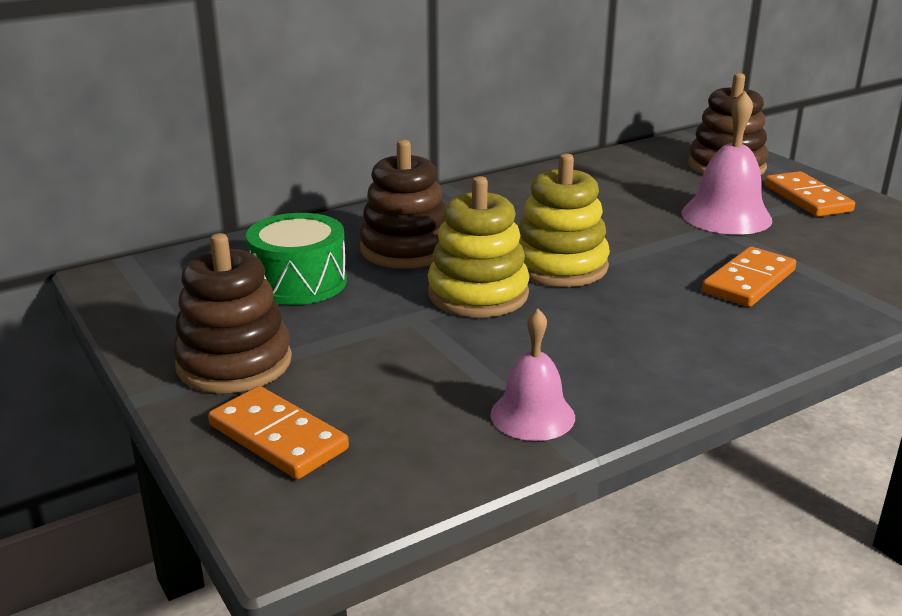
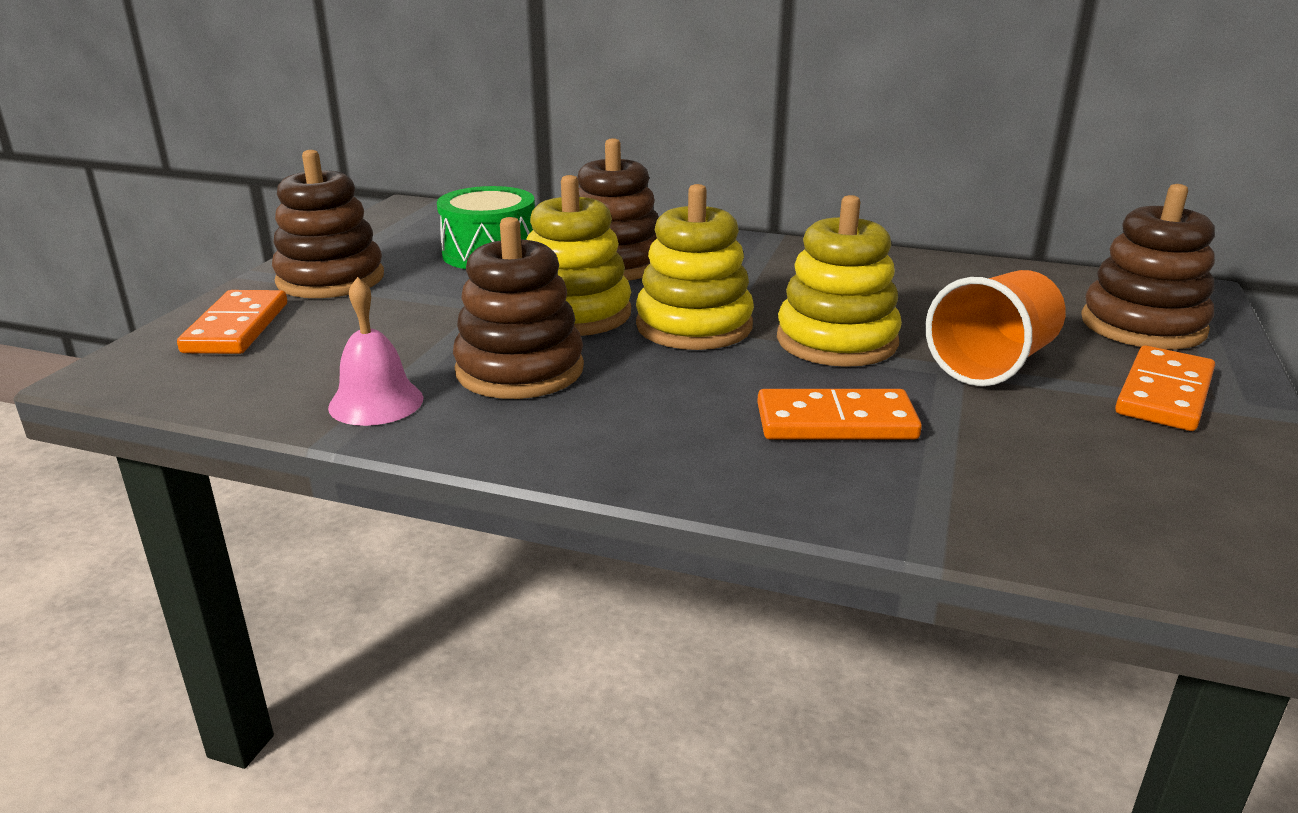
camera: 50 degrees right, 0 degrees up
pink bell [681,91,772,235] -> orange cup [925,270,1066,386]
none -> brown stacking toy [453,217,584,399]
none -> yellow stacking toy [777,195,902,367]

